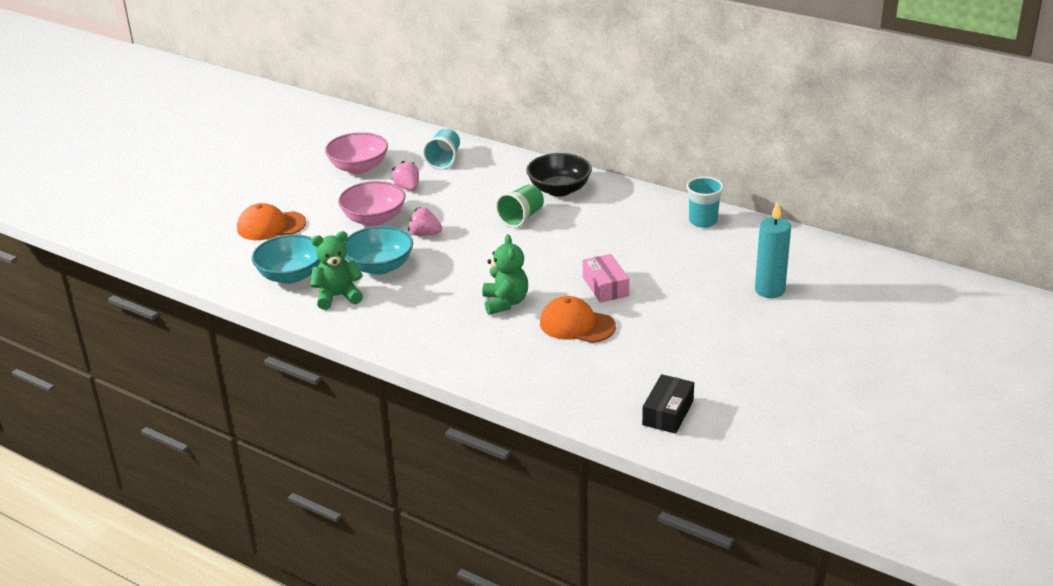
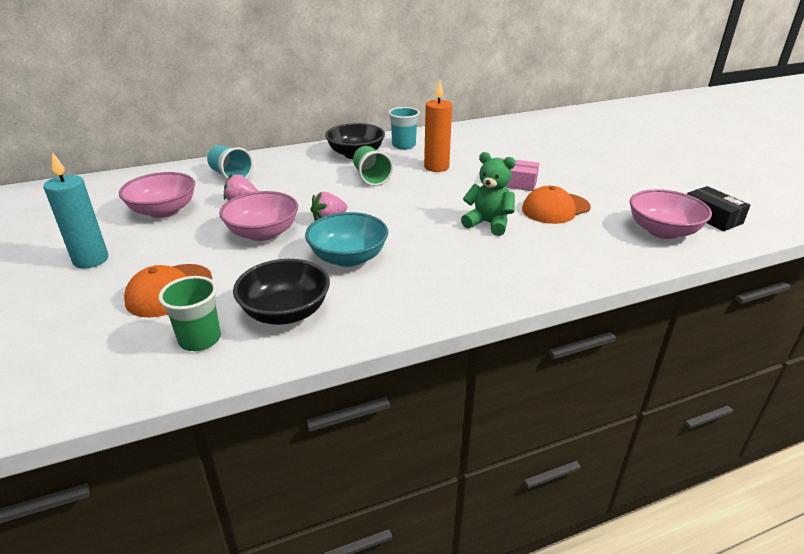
camera: 55 degrees left, 0 degrees up
turquoise bowl [252,235,320,284] -> black bowl [233,259,330,325]
green teddy bear [310,231,363,310] -> none
turquoise cup [686,177,724,228] -> turquoise cup moved to [388,107,420,150]
turquoise candle [755,201,791,298] -> turquoise candle moved to [44,152,108,269]
none -> green cup [158,276,221,351]
none -> orange candle [424,80,452,172]
none -> pink bowl [630,189,712,239]

